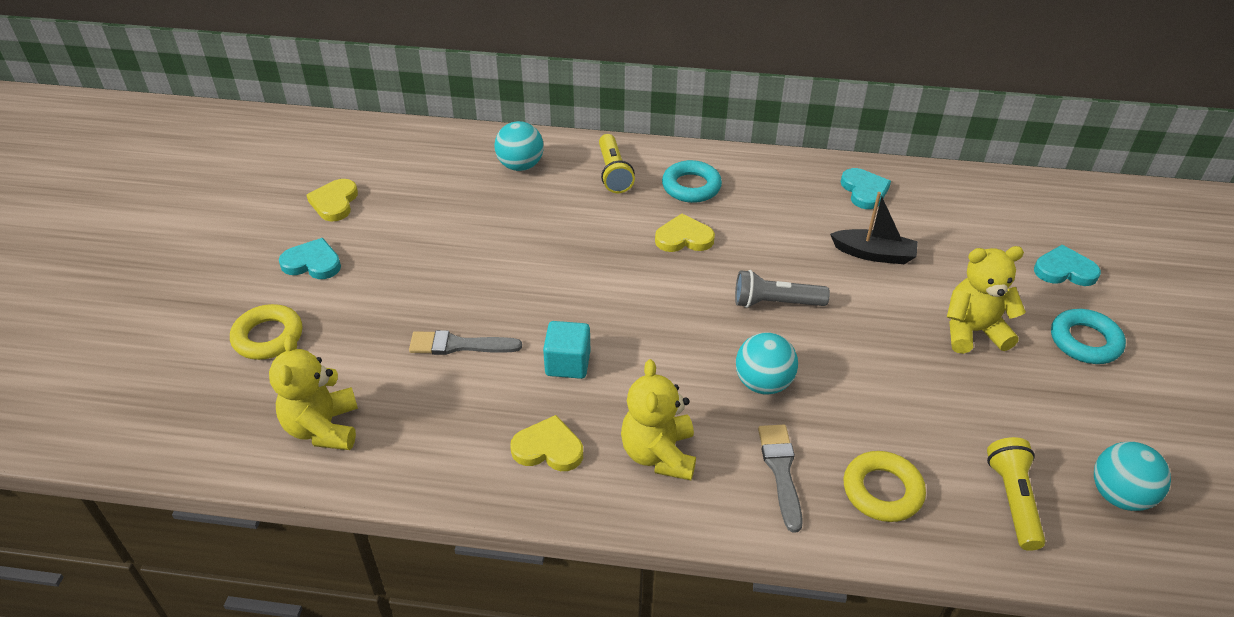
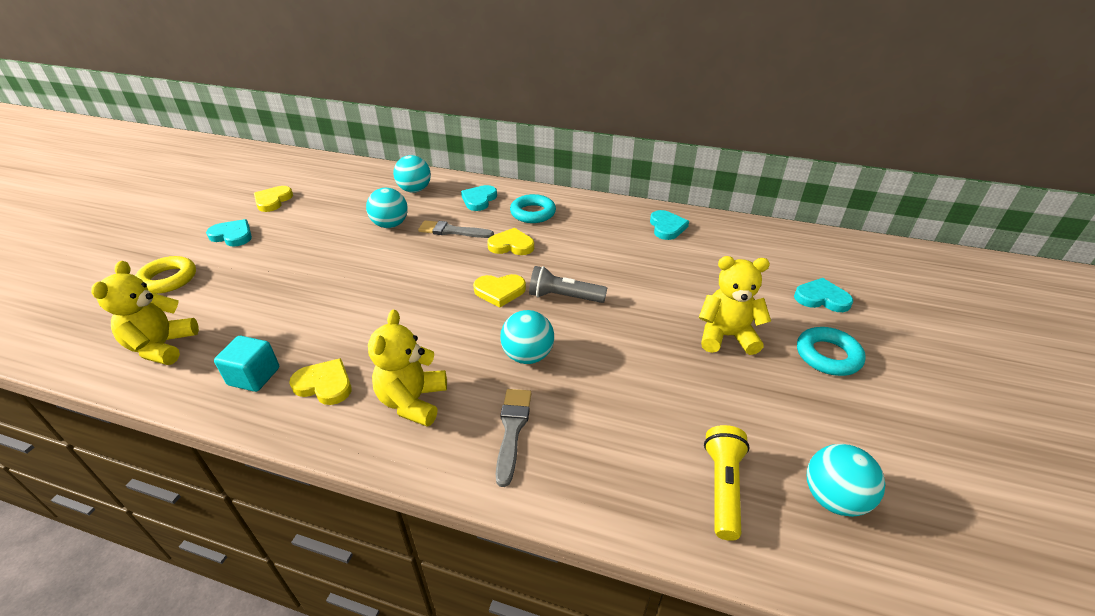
camera: 10 degrees right, 5 degrees down
grey brush [409,330,522,355] -> grey brush moved to [418,220,494,238]
turquoise cube [543,321,590,379] -> turquoise cube moved to [214,336,279,392]
yellow flashlight [599,134,635,193] -> turquoise heart [461,185,497,211]
black boat [830,192,918,264] -> none
yellow ring [844,451,926,522] -> none
none -> turquoise ball [366,188,408,228]
none -> yellow heart [473,274,526,308]

